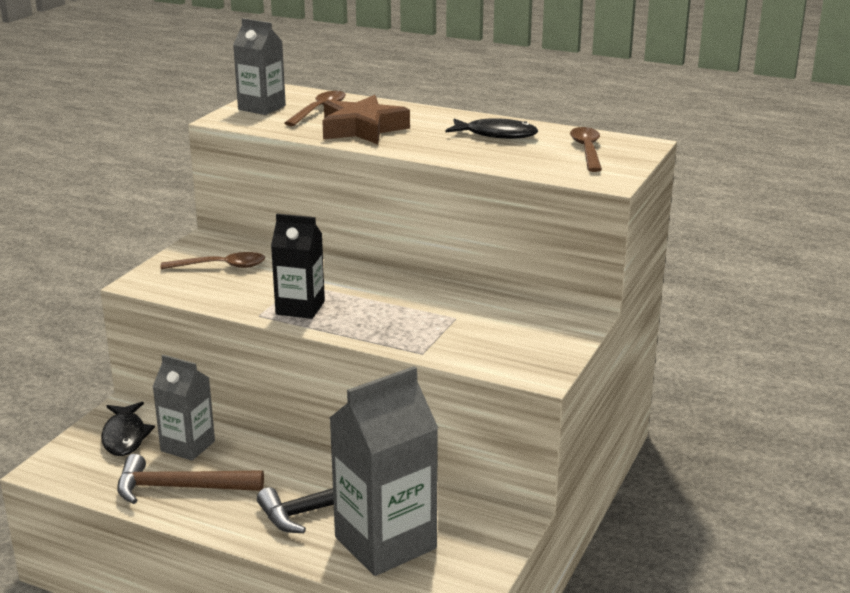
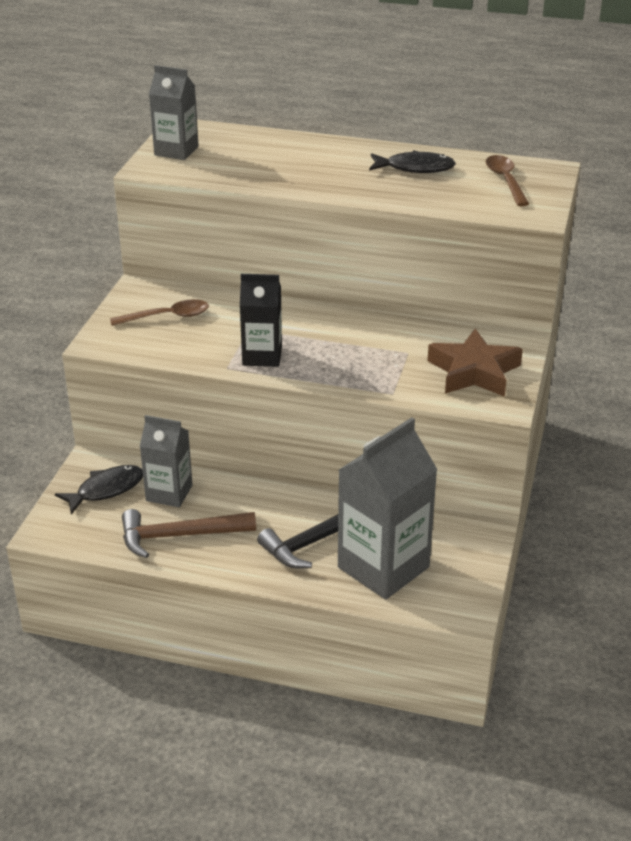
camera: 10 degrees left, 10 degrees up
black fish [101,402,155,456] -> black fish turned 105 degrees counterclockwise [55,465,143,514]
brown spoon [284,91,346,126] -> none
brown star [322,95,410,144] -> brown star moved to [427,329,523,397]

